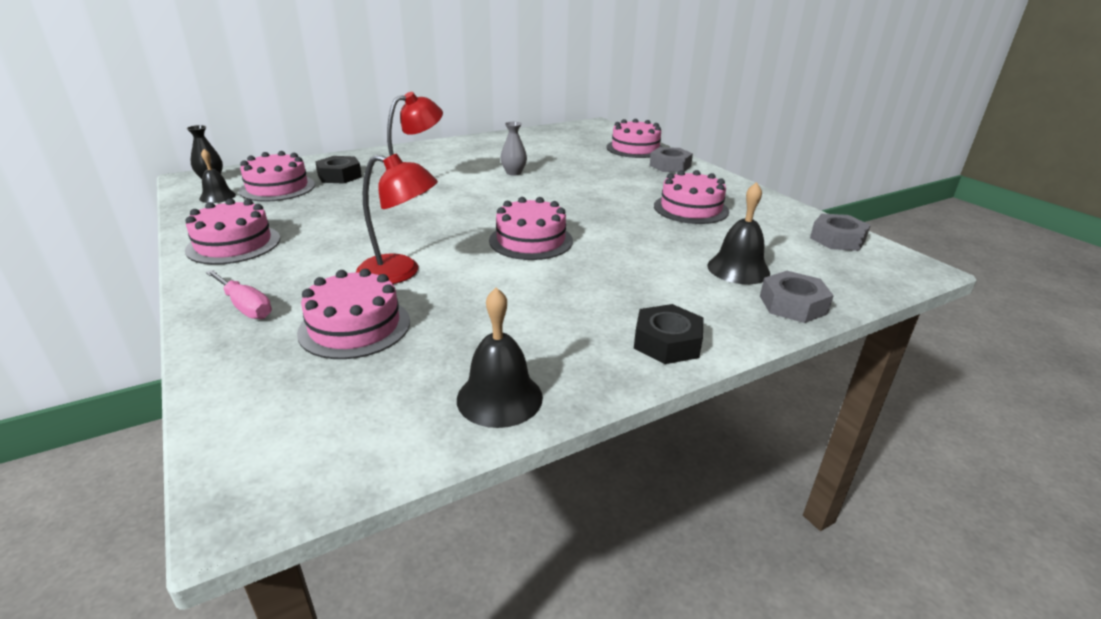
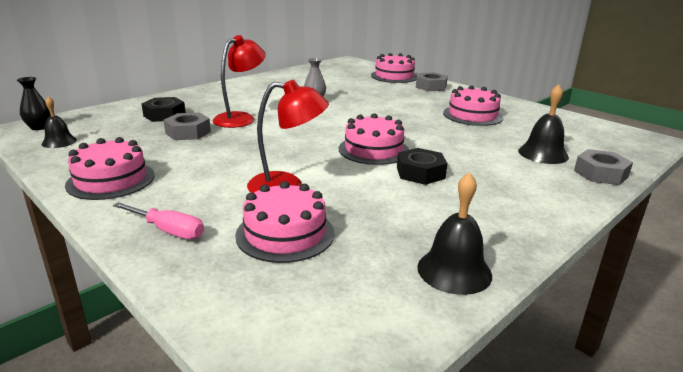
camera: 15 degrees left, 5 degrees down
pink cake [239,151,315,202] -> none
black nut [634,304,703,364] -> black nut moved to [397,148,448,185]
grey nut [810,213,871,251] -> grey nut moved to [163,113,211,140]

